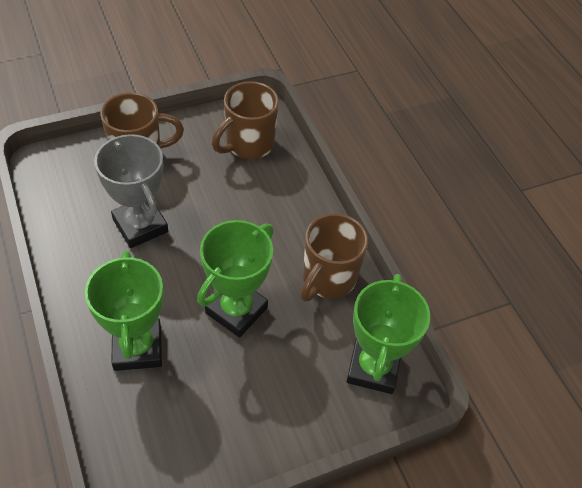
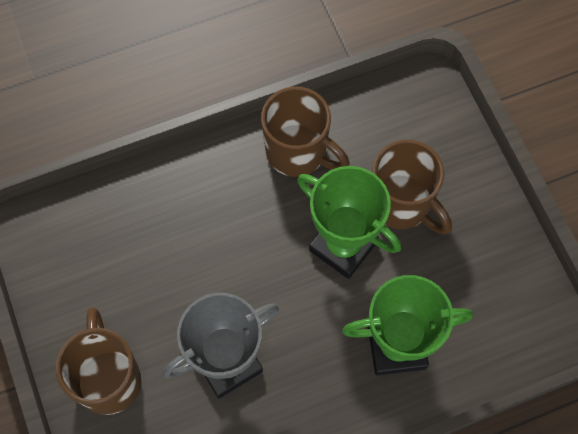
camera: 85 degrees left, 15 degrees up
brown mug [212,81,279,159] -> brown mug moved to [372,140,452,234]
green trophy [347,274,430,394] -> none

